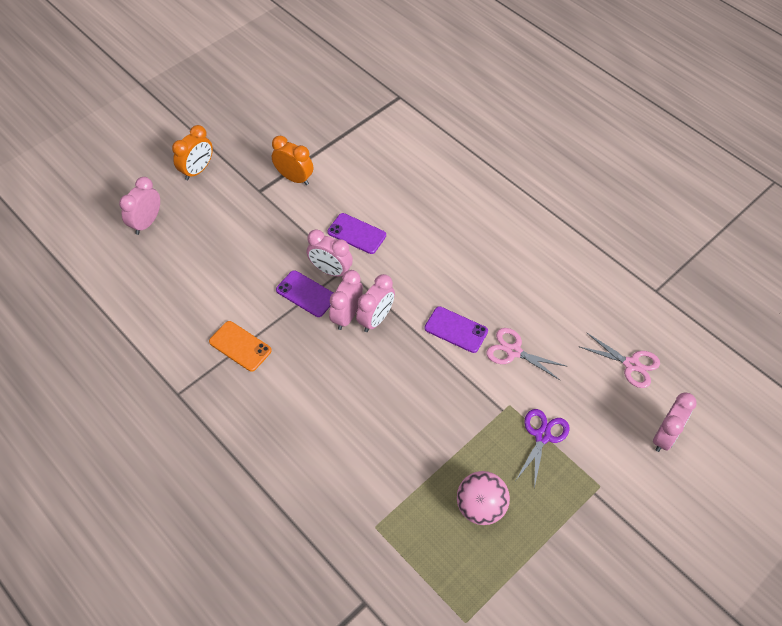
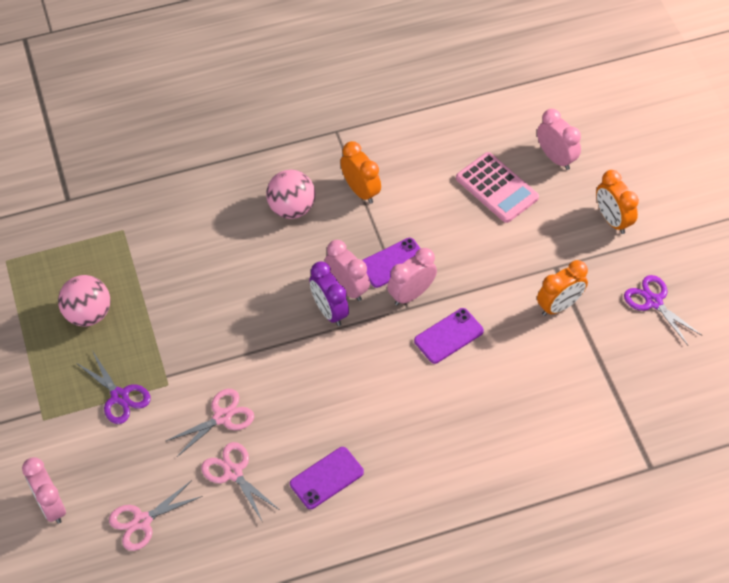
camera: 115 degrees right, 0 degrees up
orange phone [209,321,272,372] -> orange clock [340,141,381,204]
pink clock [356,274,395,332] -> purple clock [309,261,349,326]
purple phone [425,306,488,353] -> purple phone moved to [290,447,364,509]
none -> pink scissors [201,442,280,521]
none -> pink ball [266,170,315,219]
none -> pink calculator [456,152,539,223]
none -> purple scissors [624,275,703,345]

